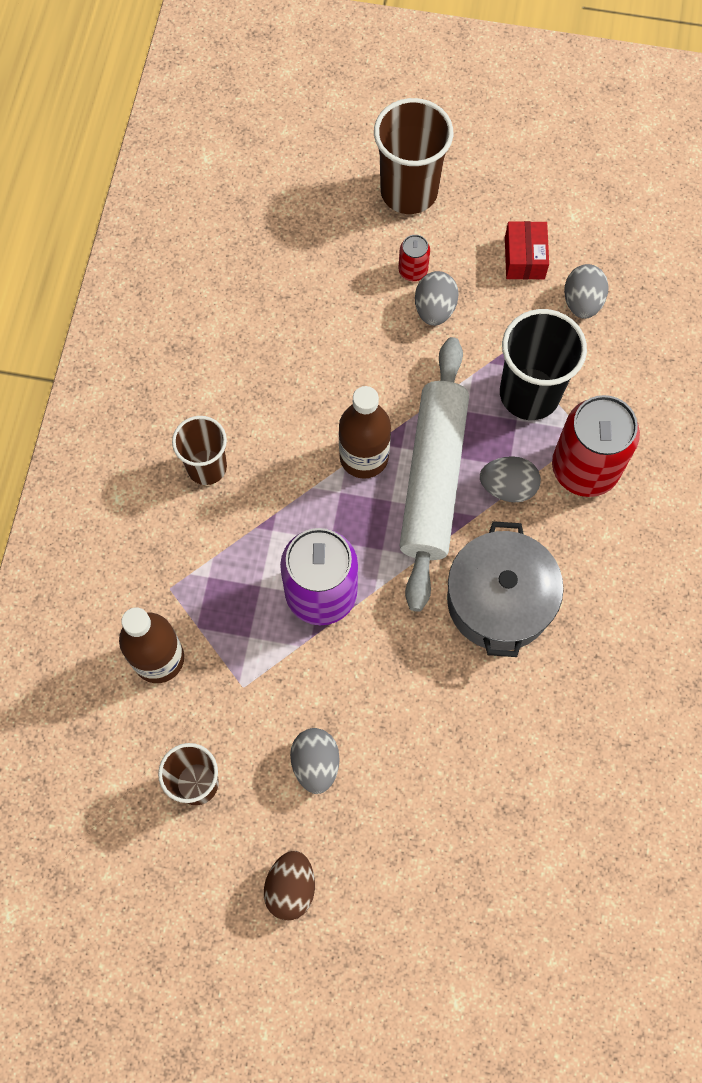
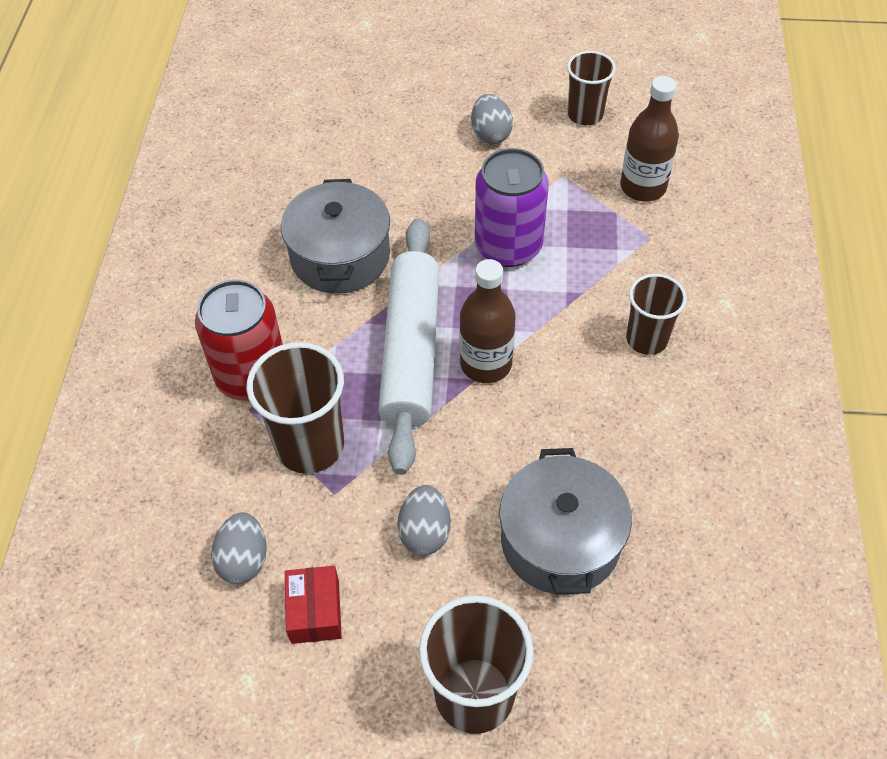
camera: 175 degrees right, 15 degrees down
brown egg [264,851,315,921] -> none
red can [398,235,430,281] -> none
grey egg [480,456,541,502] -> none
black cup [500,309,587,420] -> brown cup [246,342,344,474]
none -> grey pot [499,448,632,595]

